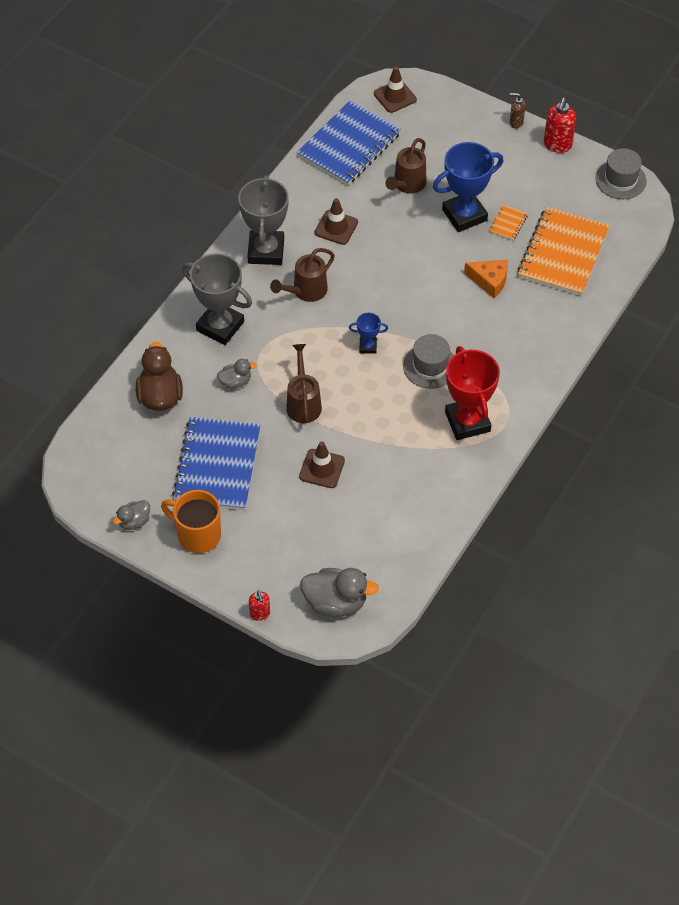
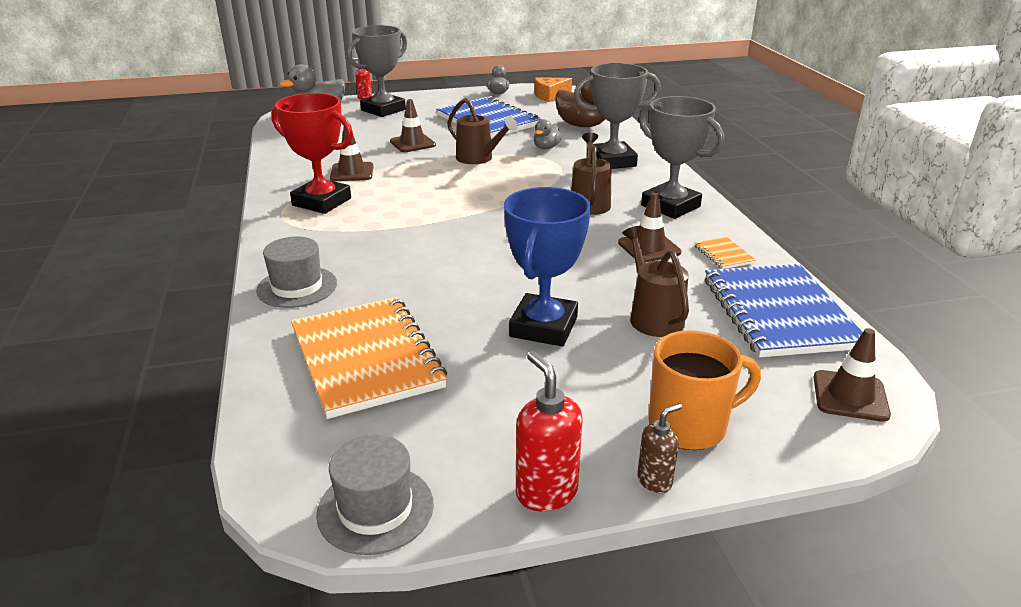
camera: 135 degrees right, 25 degrees down
orange mug [161,490,221,553] -> orange mug moved to [648,330,761,450]
blue trophy [349,313,388,354] -> none
grey hat [403,334,454,389] -> grey hat moved to [256,236,337,308]
orange cheese [464,259,508,298] -> orange cheese moved to [534,77,572,102]
orange notebook [489,205,528,241] -> orange notebook moved to [694,237,756,269]
none -> brown traffic cone [330,127,373,181]
none -> grey trophy [347,25,407,117]

